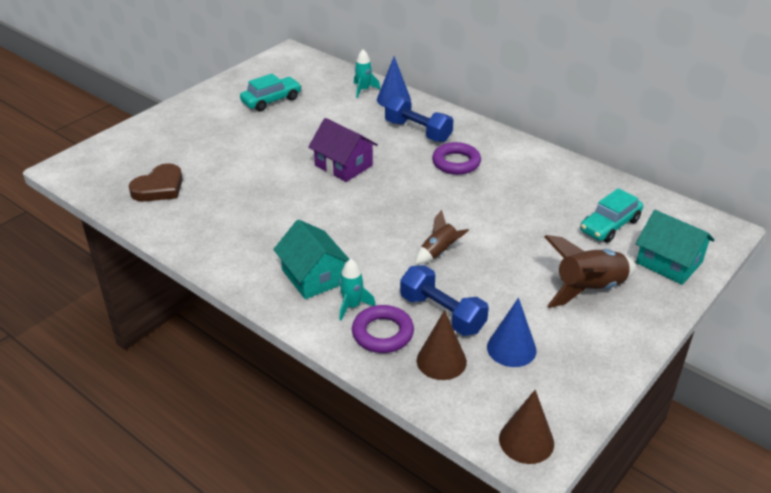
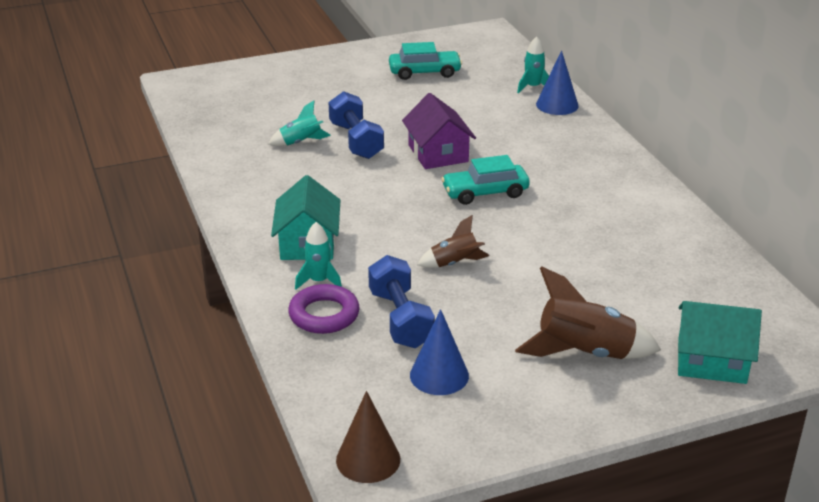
camera: 30 degrees right, 5 degrees down
brown heart [129,163,183,201] -> none
blue dumbbell [385,95,453,142] -> blue dumbbell moved to [328,91,384,159]
brown cone [417,310,467,380] -> none
purple ring [432,142,481,175] -> none
turquoise car [580,188,643,243] -> turquoise car moved to [441,155,530,205]
turquoise house [636,210,714,285] -> turquoise house turned 60 degrees counterclockwise [678,301,762,384]
none -> turquoise rocket [269,100,331,146]

